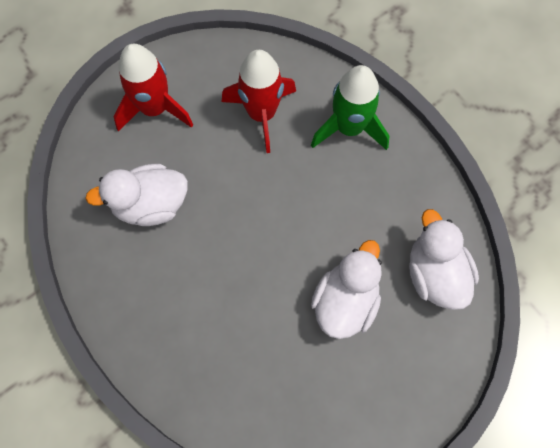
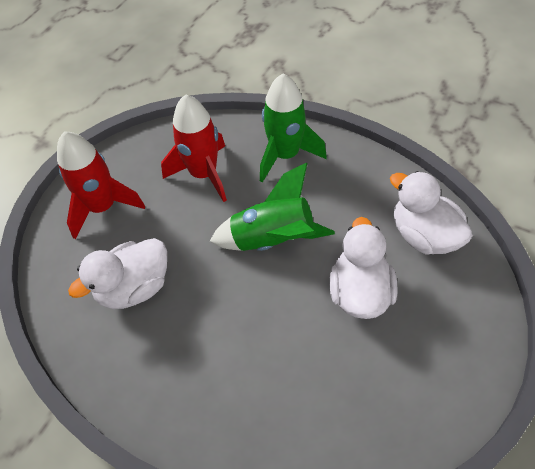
camera: 20 degrees left, 15 degrees down
none -> green rocket [210,163,335,251]

